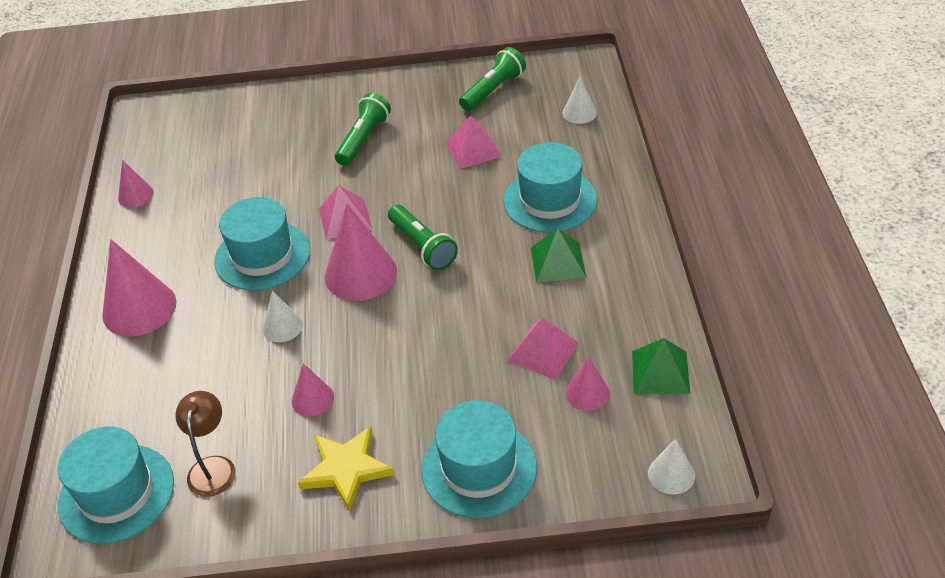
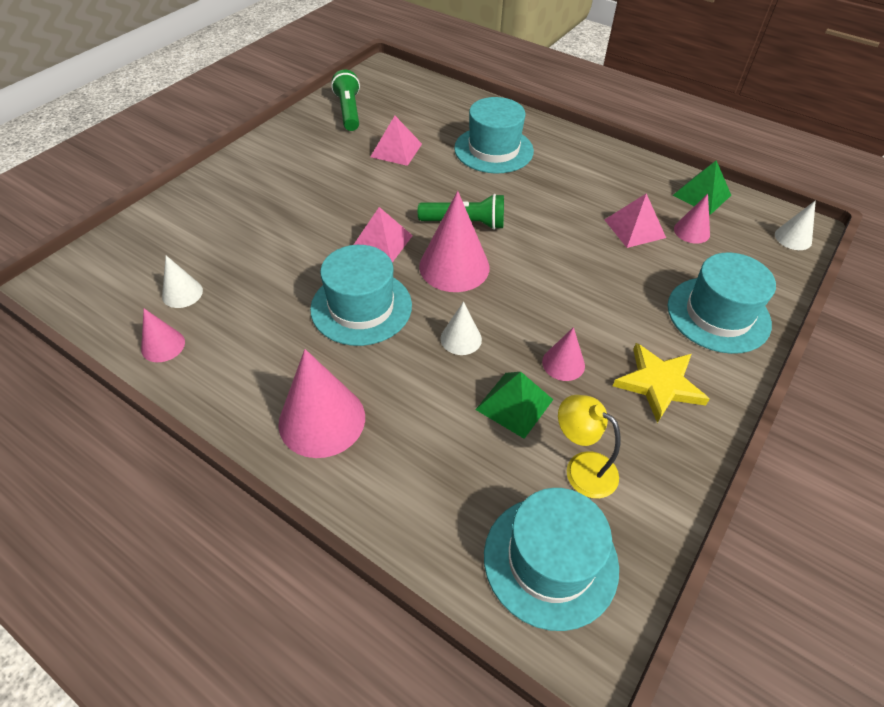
camera: 55 degrees left, 5 degrees up
brown lamp [175,391,235,497] -> yellow lamp [558,395,621,498]
green flashlight [335,93,391,166] -> none
green pyramid [531,228,586,283] -> green pyramid moved to [475,372,553,439]
white cone [562,77,597,124] -> white cone moved to [162,255,203,308]

